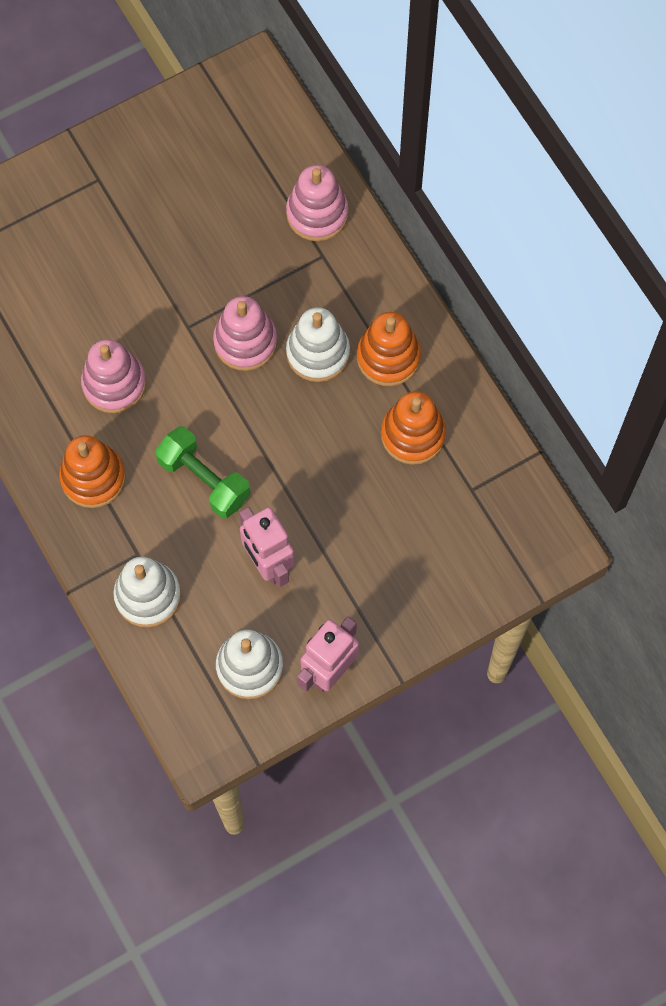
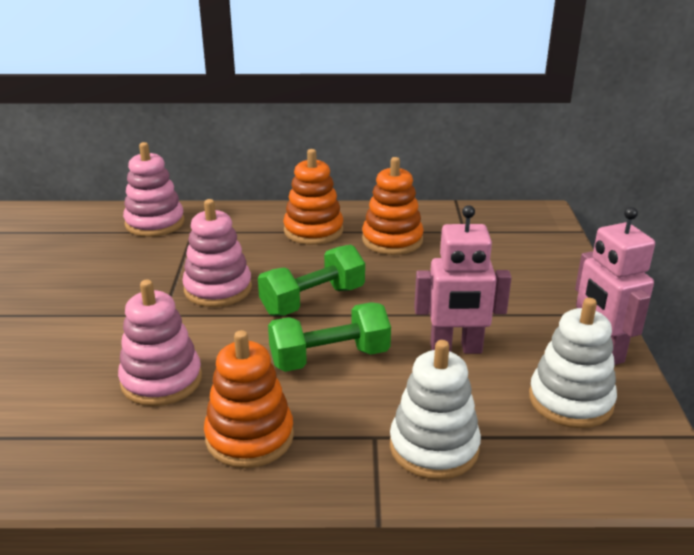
camera: 60 degrees left, 40 degrees down
white stacking toy [286,307,350,382] -> none
none -> green dumbbell [258,245,365,316]

